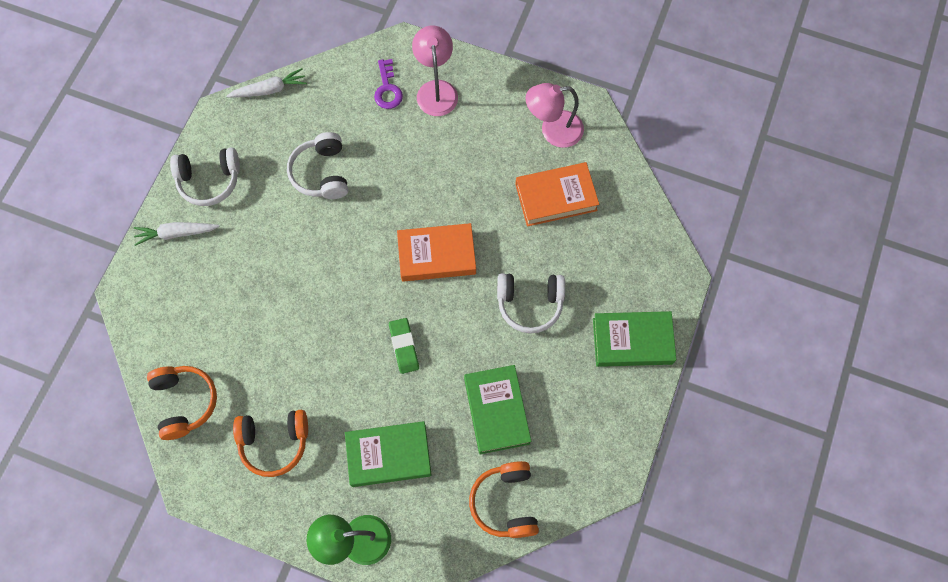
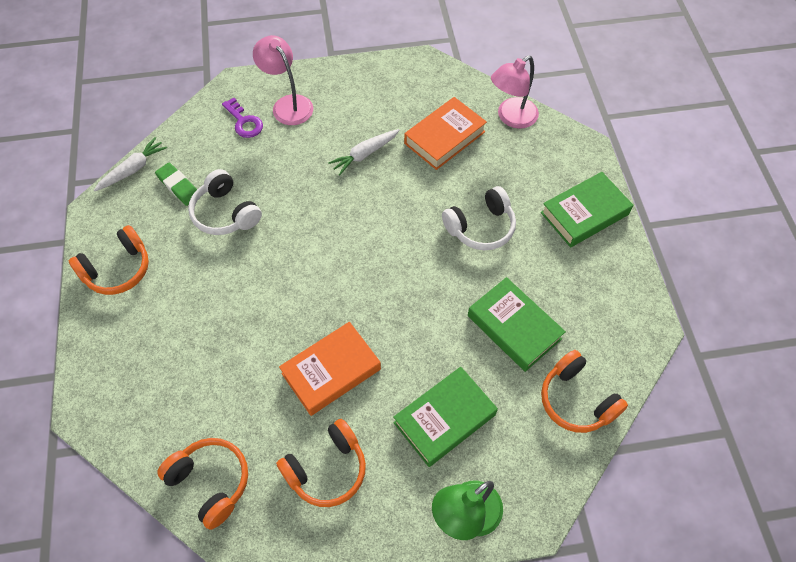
camera: 30 degrees left, 10 degrees down
white carrot [134,222,220,246] -> white carrot moved to [328,129,400,175]
white headphones [170,147,240,206] -> orange headphones [69,225,149,295]
green eraser [389,318,419,374] -> green eraser moved to [155,163,197,206]
orange book [397,223,476,282] -> orange book moved to [279,322,381,416]
pink lamp [525,83,584,148] -> pink lamp moved to [491,56,539,129]

